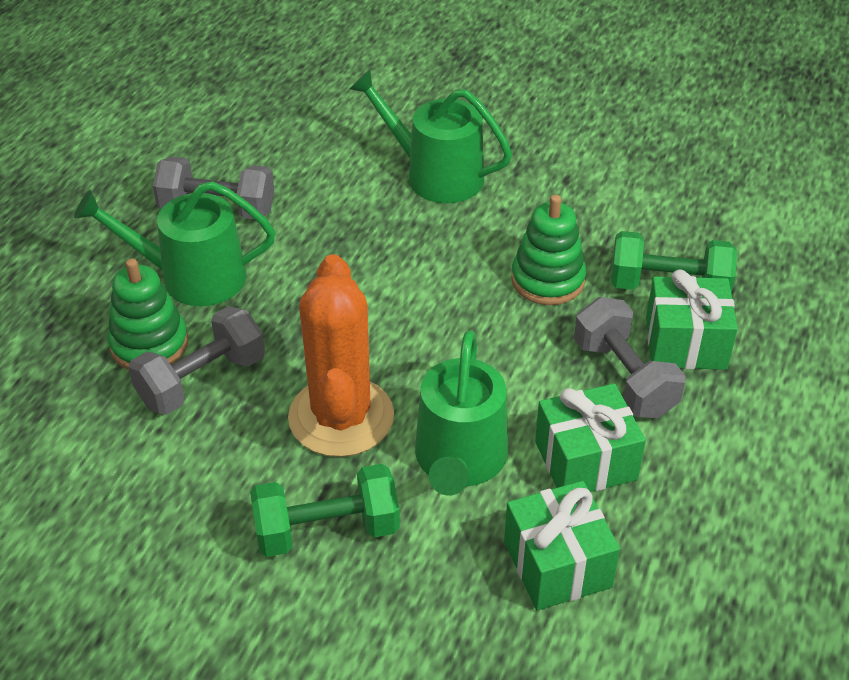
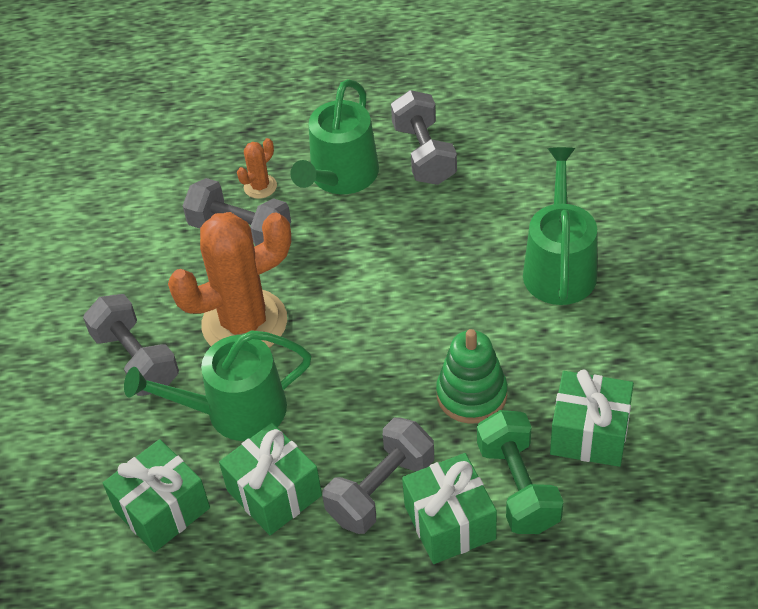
camera: 70 degrees right, 5 degrees up
green watering can [74,181,275,306] -> green watering can turned 135 degrees counterclockwise [290,79,379,194]
green stacking toy [108,259,188,370] -> orange cactus [237,138,277,199]
green dumbbell [250,464,400,557] -> grey dumbbell [83,294,179,396]
none -> green gift [550,370,634,467]

